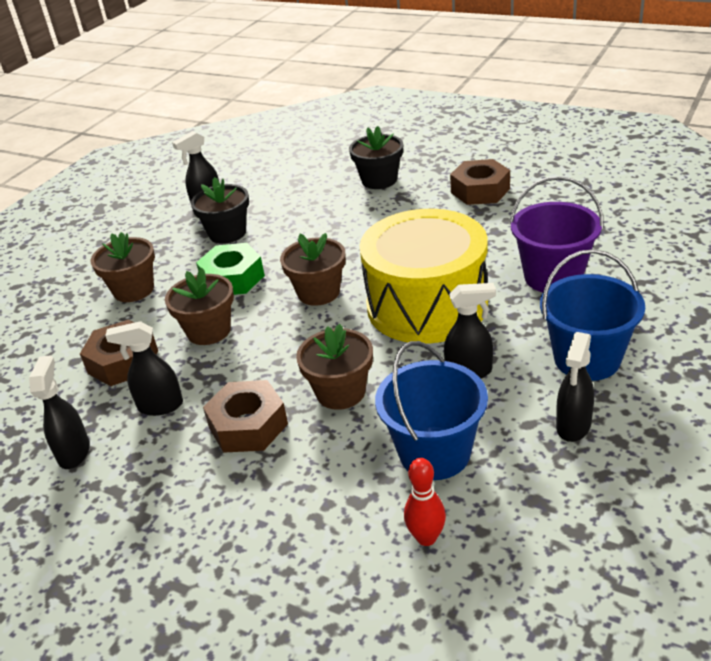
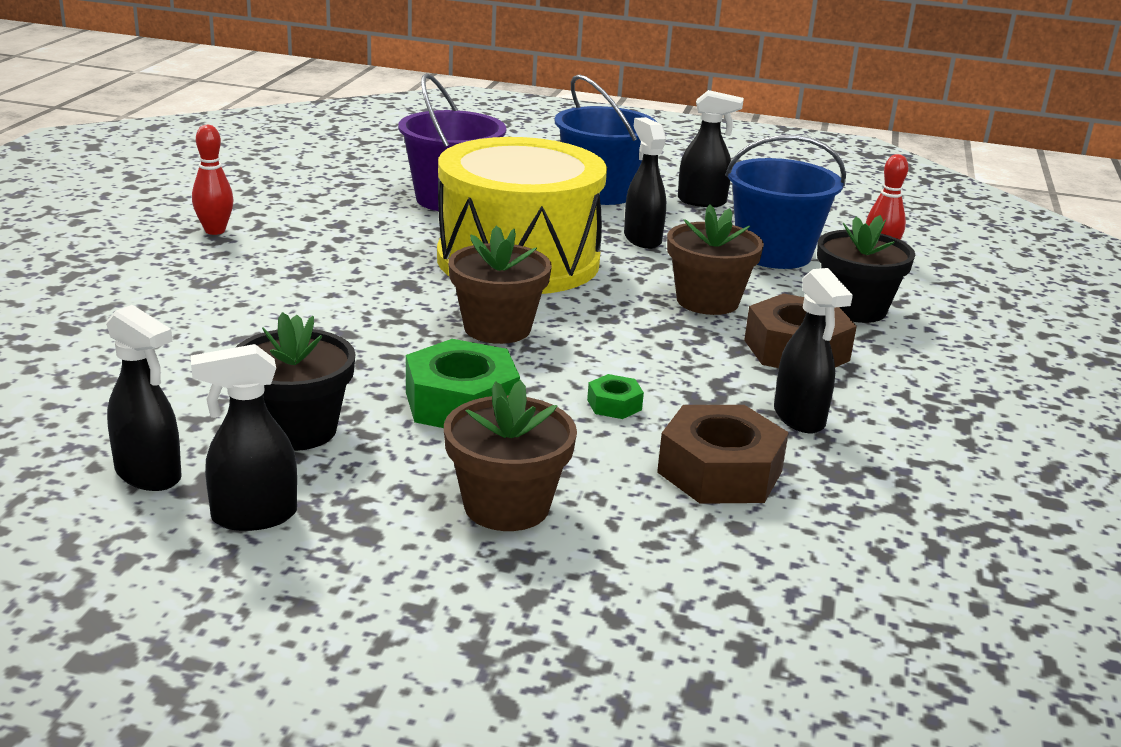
camera: 110 degrees left, 10 degrees down
black spray bottle [29,355,90,469] -> black spray bottle moved to [190,344,297,531]
brown flower pot [165,267,234,345] -> green nut [587,374,644,419]
black flower pot [349,126,403,189] -> black flower pot moved to [817,215,915,323]
brown nut [450,159,510,205] -> red bowling pin [192,125,234,235]

